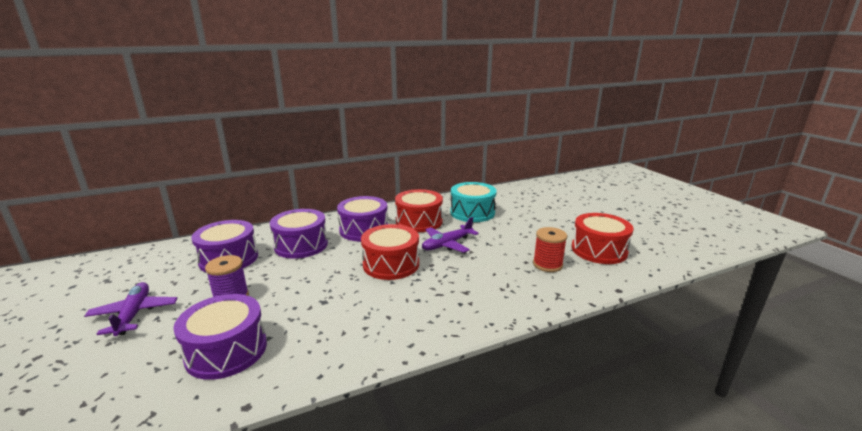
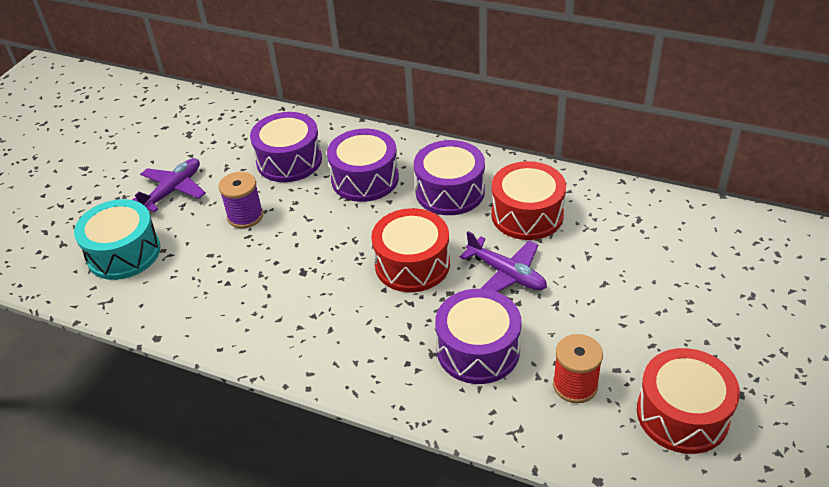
camera: 50 degrees right, 20 degrees up
purple drum [173,294,267,380] -> purple drum moved to [435,289,522,384]
purple plane [422,217,479,253] -> purple plane turned 150 degrees counterclockwise [460,231,547,292]
turquoise drum [450,182,497,222] -> turquoise drum moved to [74,199,161,280]

